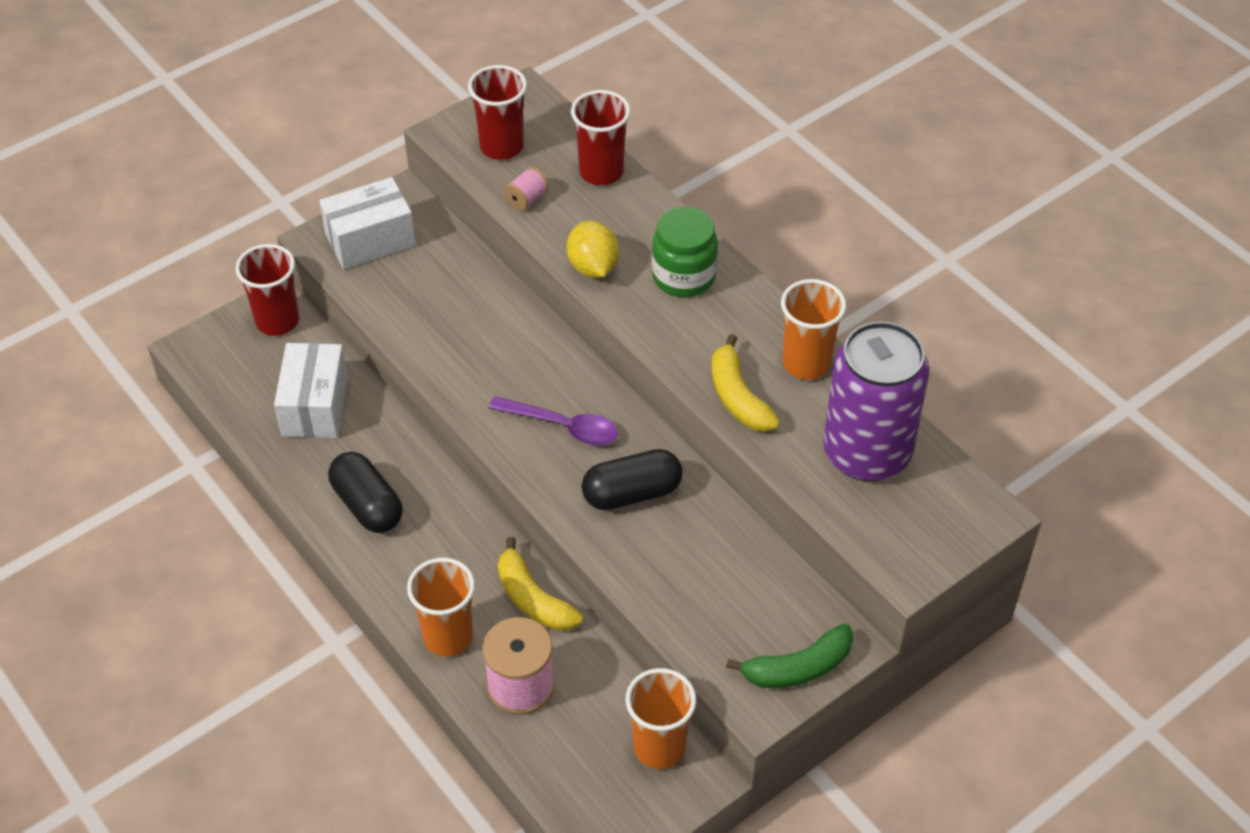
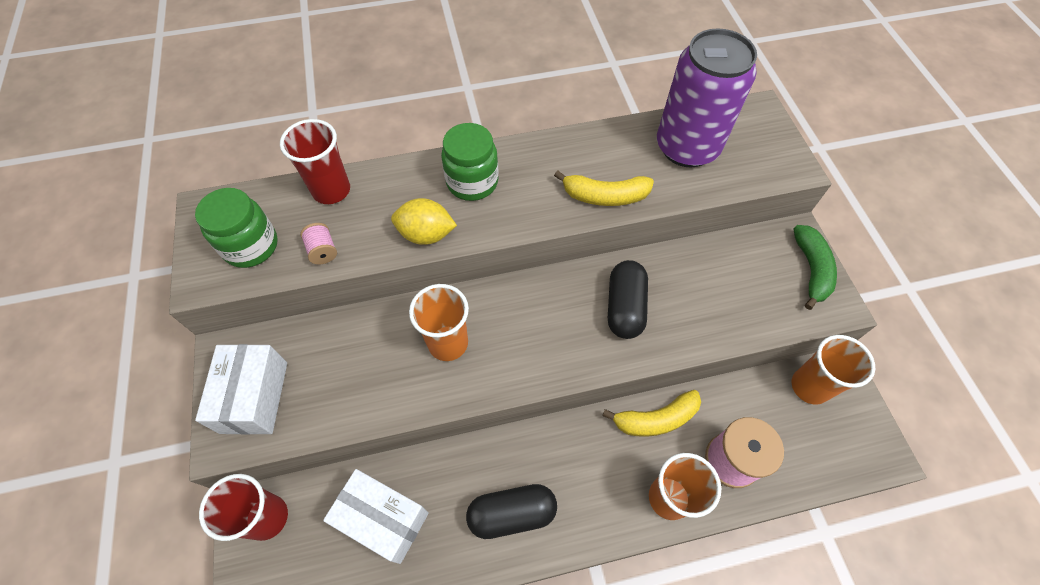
camera: 65 degrees left, 10 degrees up
red cup [468,65,527,160] -> green jar [195,188,278,268]
purple spoon [489,396,618,445] -> none
orange cup [781,279,846,380] -> orange cup moved to [409,284,469,361]

